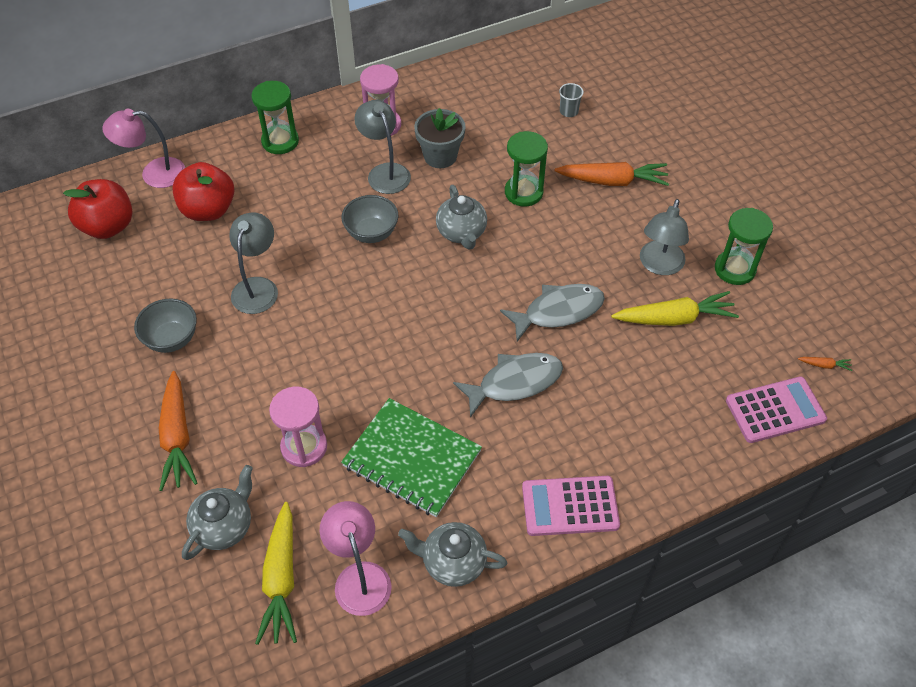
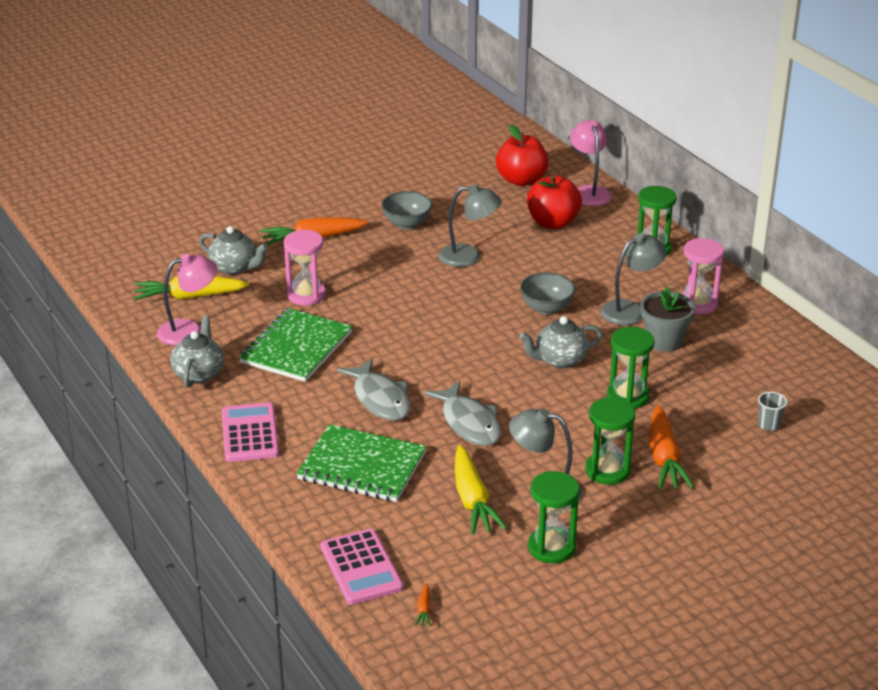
camera: 85 degrees right, 20 degrees down
none -> green notebook [296,424,427,502]
none -> green hourglass [585,397,636,485]

